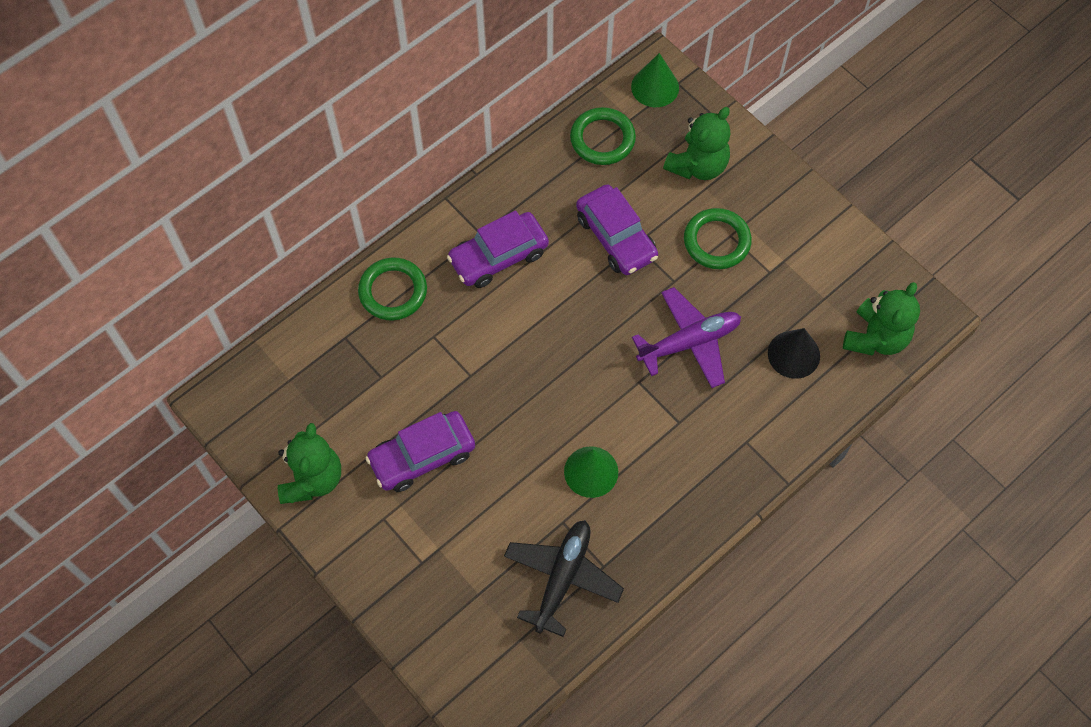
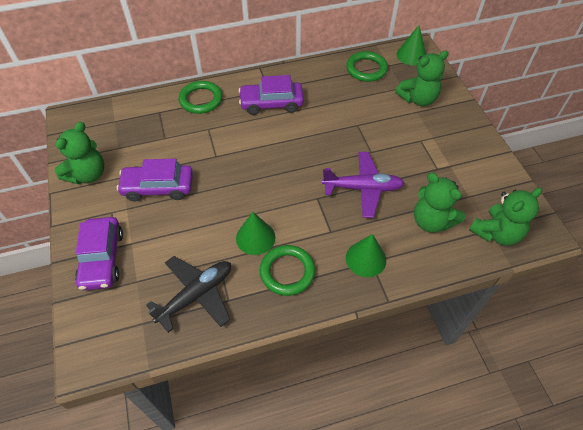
camera: 25 degrees right, 10 degrees down
purple car [576,185,658,275] -> purple car moved to [75,217,123,290]
green ring [684,208,752,269] -> green ring moved to [260,245,315,296]
black cone [768,328,820,379] -> green teddy bear [414,173,466,233]
none -> green cone [346,234,386,277]

